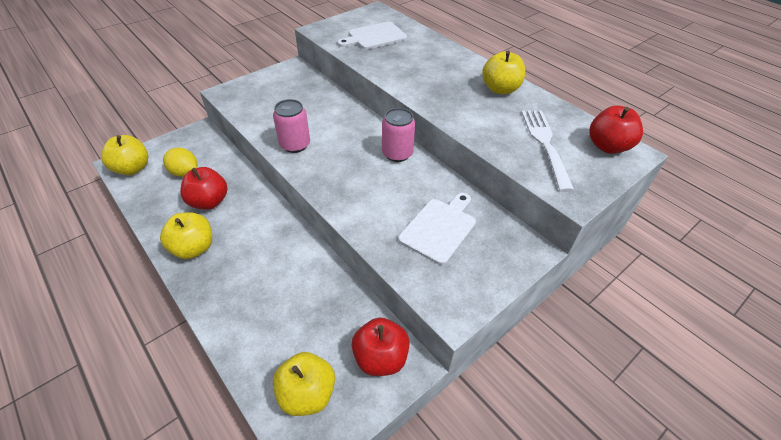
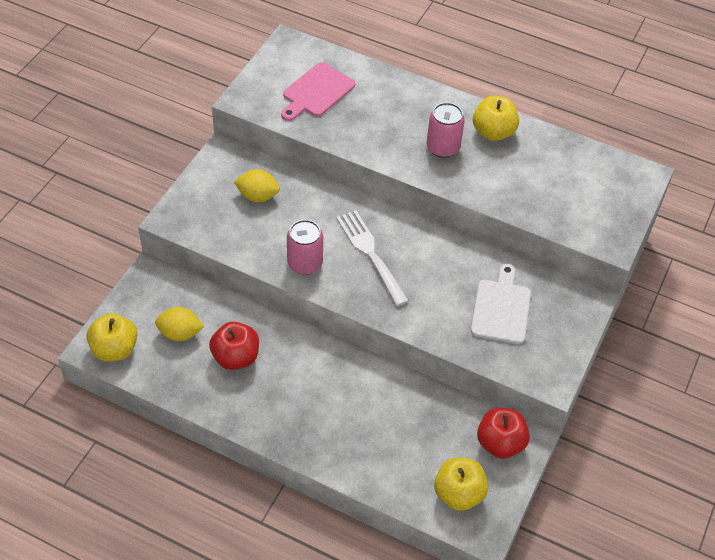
camera: 25 degrees left, 5 degrees up
yellow apple [160,212,212,259] -> none
white cutting board [337,22,407,49] -> pink cutting board [281,62,355,121]
pink can [382,108,415,162] -> pink can moved to [426,102,465,158]
white fork [521,110,574,192] -> white fork moved to [336,210,409,306]
red apple [589,105,643,154] -> none
none -> yellow lemon [234,169,280,202]

